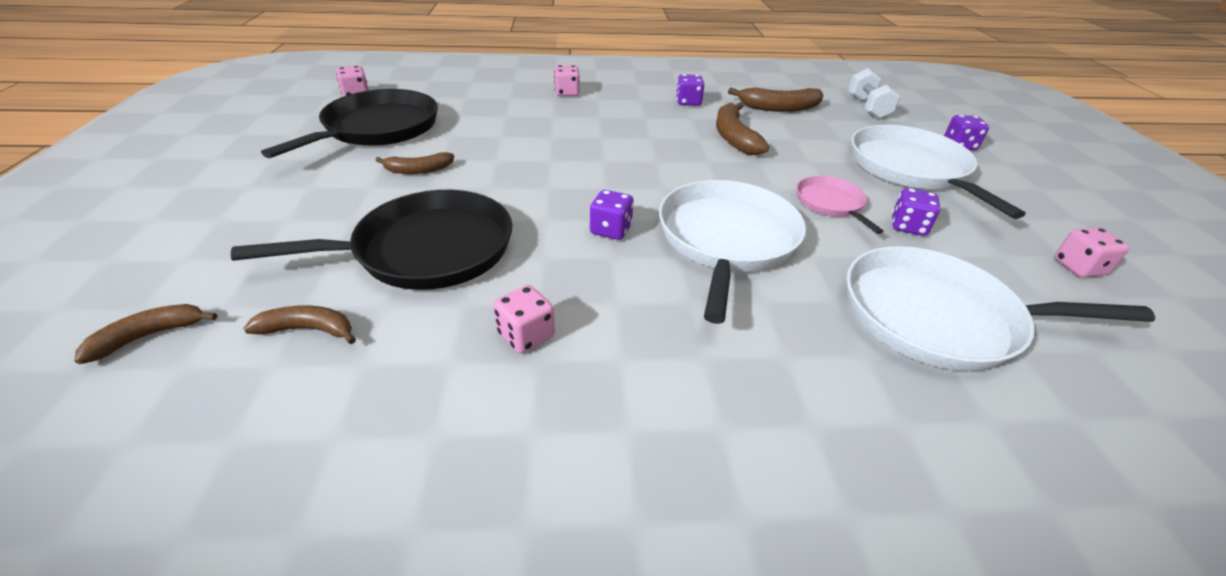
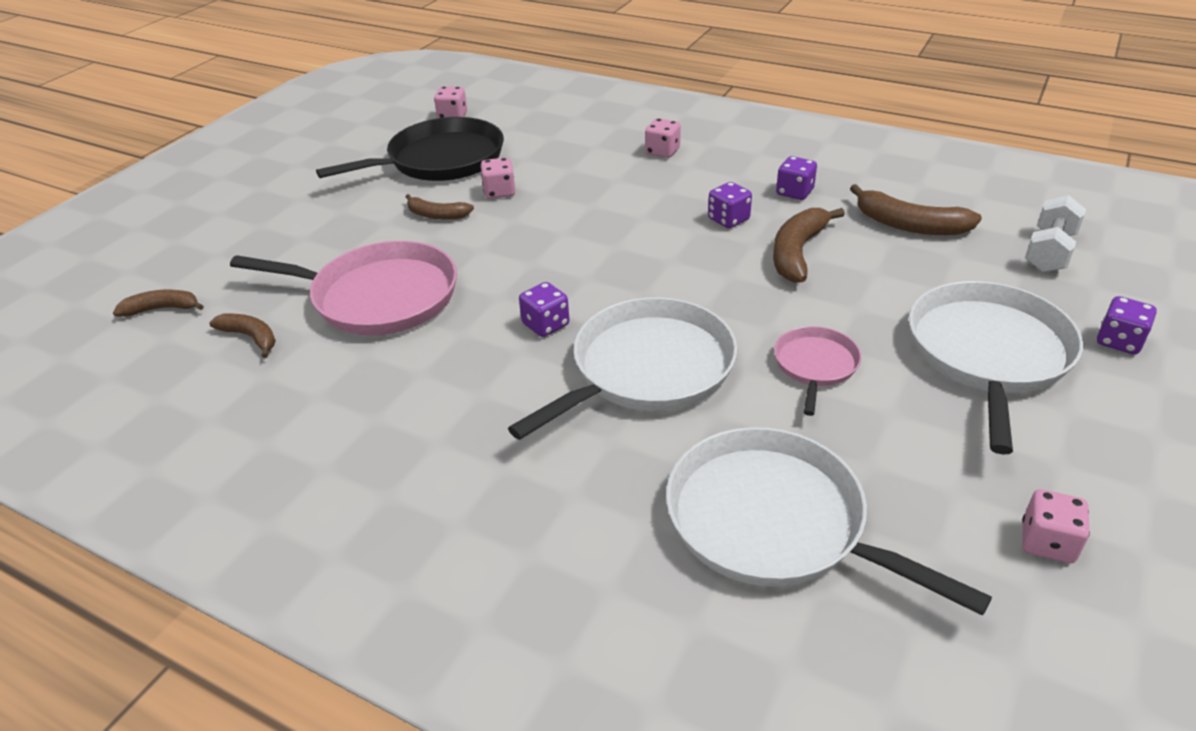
camera: 35 degrees right, 0 degrees up
black pan [231,190,513,290] -> pink pan [230,241,457,335]
pink dice [493,285,555,353] -> pink dice moved to [480,158,515,199]
purple dice [892,188,941,236] -> purple dice moved to [708,182,752,228]

